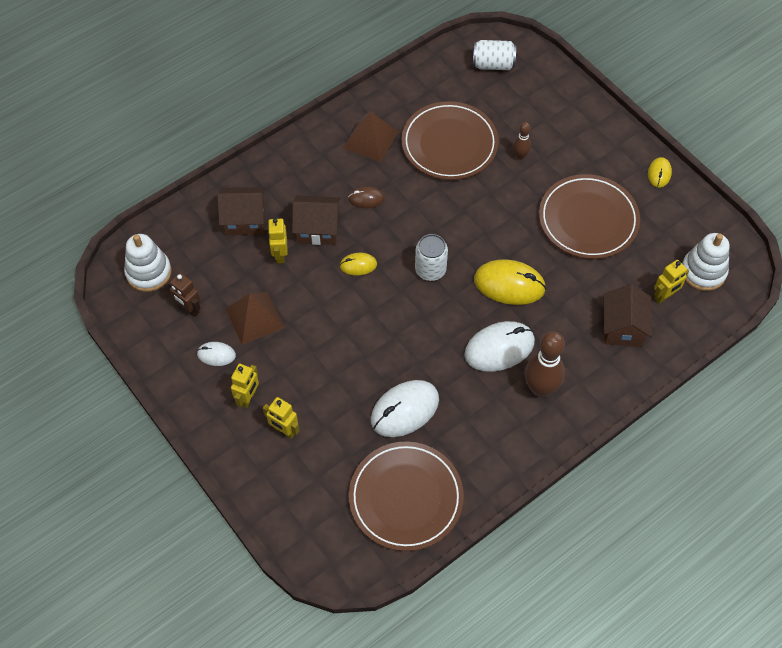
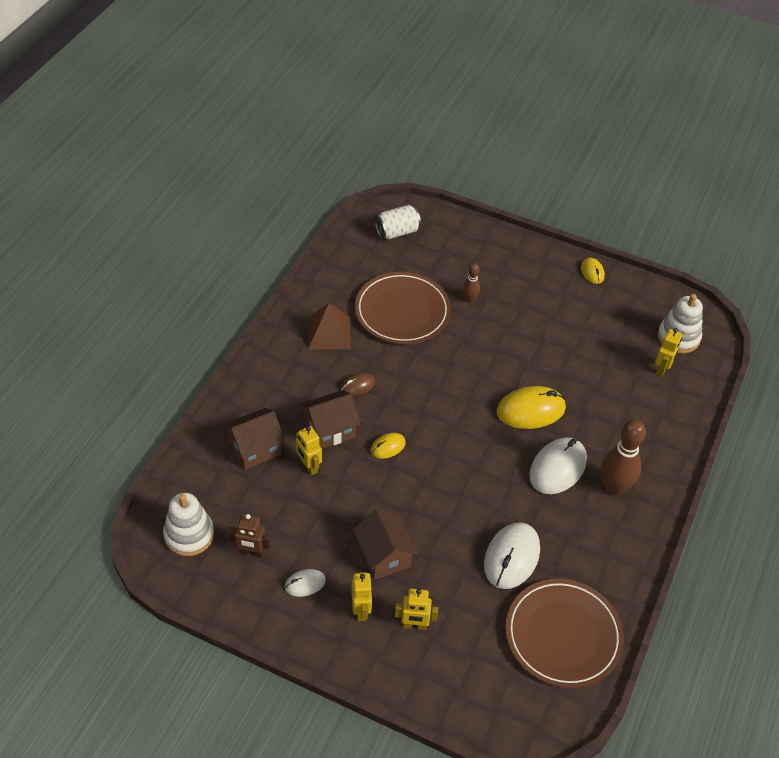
camera: 30 degrees left, 10 degrees down
brown pyramid [225,292,284,345] -> none
white can [415,234,448,281] -> none
brown plate [539,174,640,259] -> none
brown house [604,284,652,347] -> brown house moved to [353,509,418,580]

